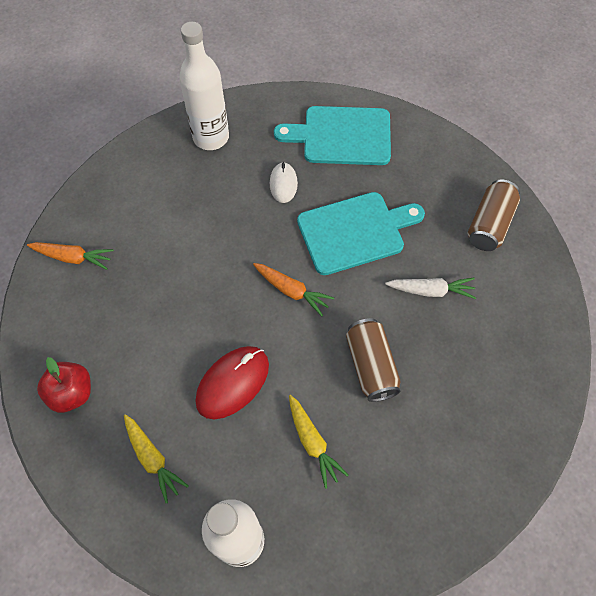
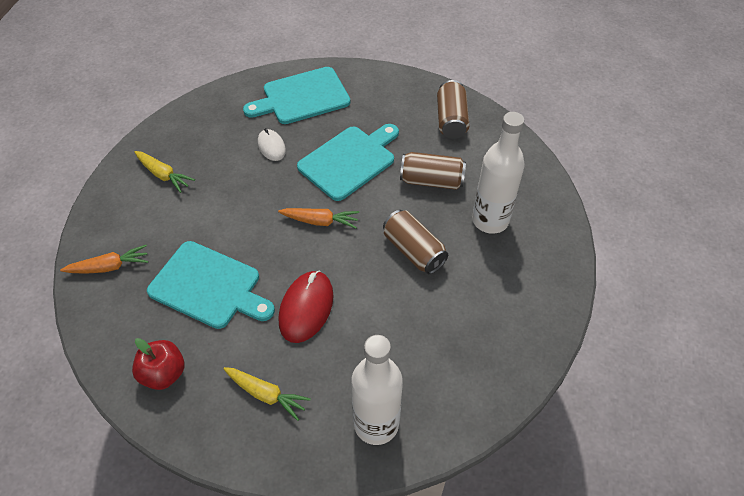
camera: 25 degrees left, 10 degrees down
white bottle [179,22,229,150] -> white bottle moved to [472,112,525,234]
yellow carrot [289,395,349,489] -> yellow carrot moved to [134,151,195,193]
white carrot [385,278,476,299] -> brown can [400,152,466,190]
none -> turquoise cutting board [147,241,275,329]

